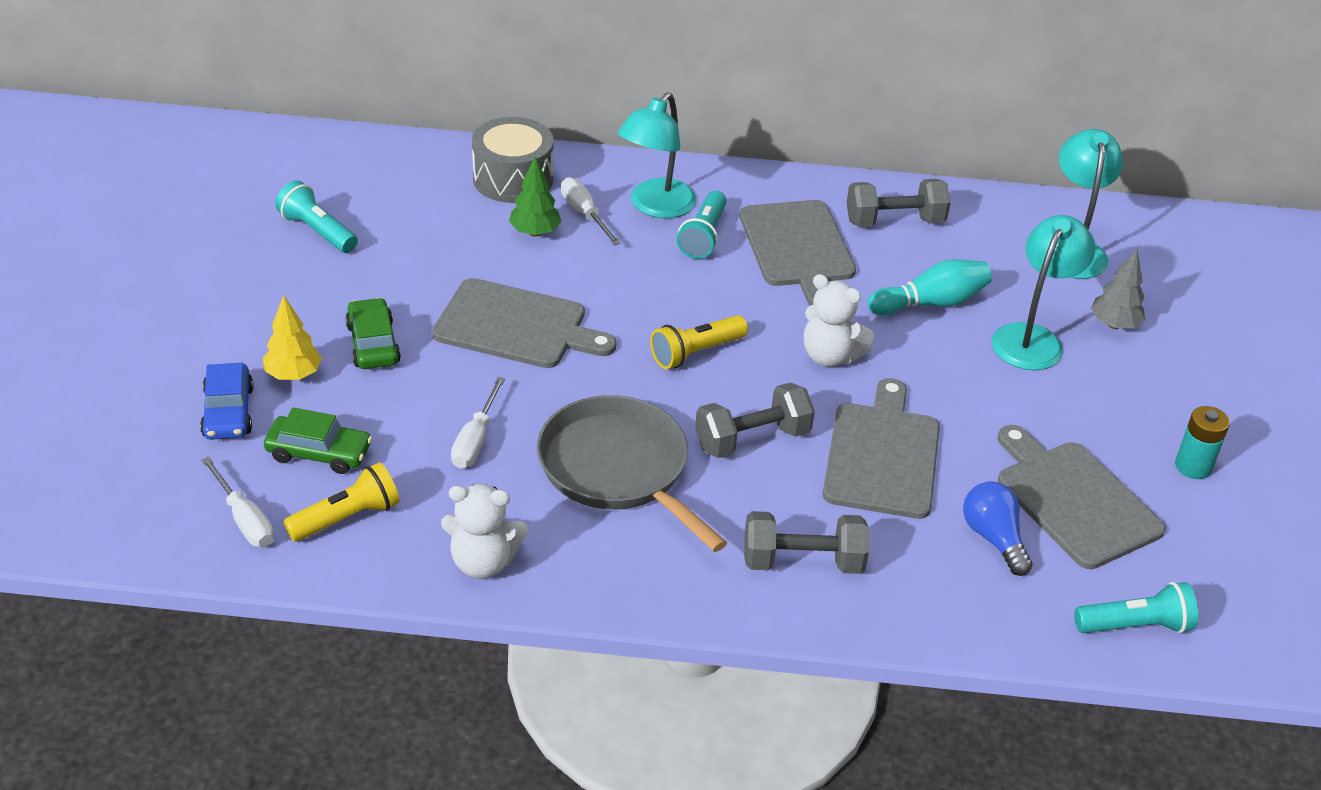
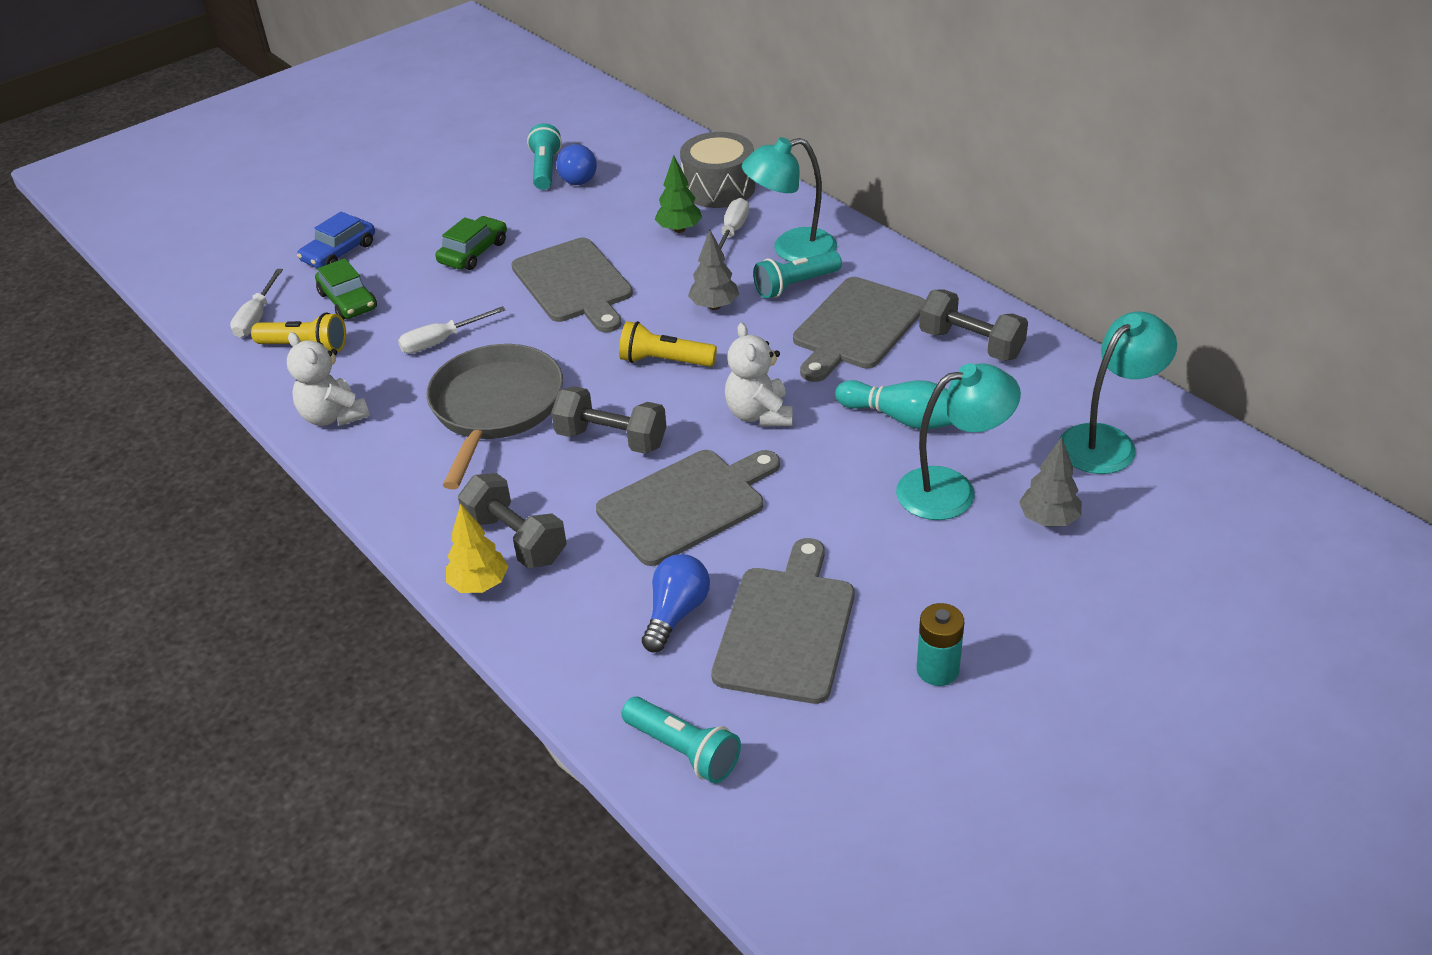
camera: 50 degrees right, 0 degrees up
yellow tree [263,295,322,380] -> yellow tree moved to [446,504,508,593]
none -> blue light bulb [557,143,597,185]
none -> grey tree [688,230,739,310]

